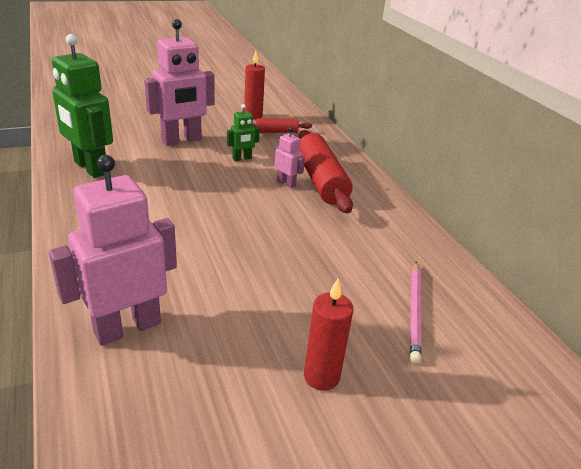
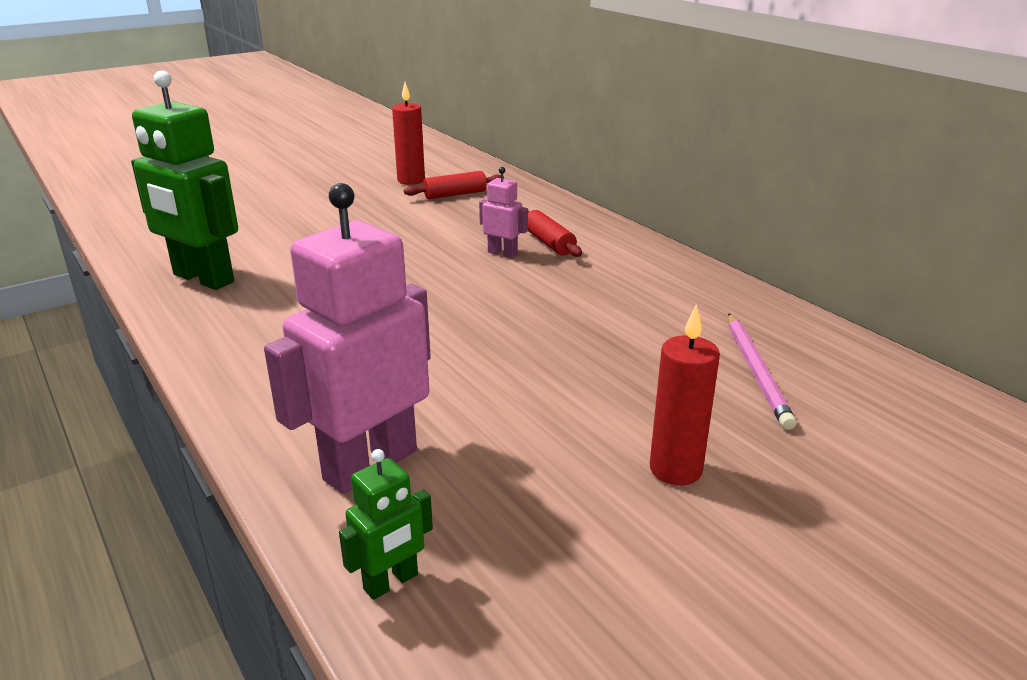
camera: 10 degrees left, 5 degrees down
pink robot [144,19,215,146] -> none
green robot [227,104,260,161] -> green robot moved to [339,449,433,600]
red rolling pin [298,130,353,213] -> red rolling pin [528,210,582,257], size x0.52

